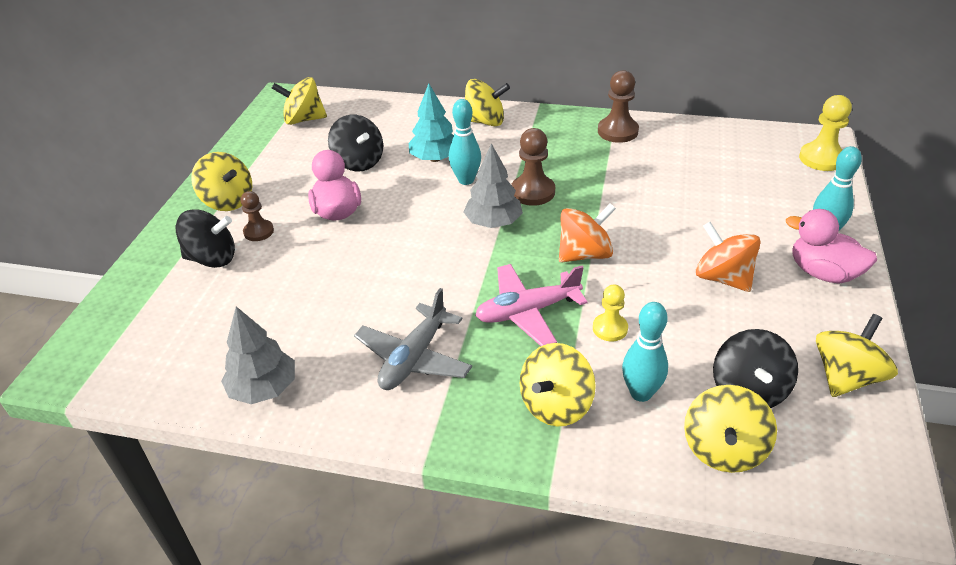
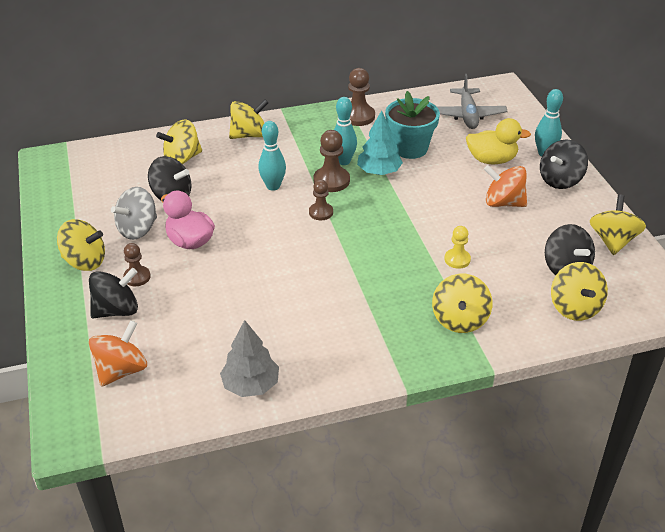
camera: 30 degrees left, 0 degrees up
yellow spinning top [272,77,327,125] -> yellow spinning top moved to [156,120,202,164]
grey plane [354,288,472,390] -> grey plane moved to [437,74,508,129]
turquoise tree [409,84,454,162] -> turquoise tree moved to [357,110,403,175]
grey tree [463,143,523,228] -> brown pawn [309,180,333,220]
pink plane [475,264,588,346] -> none
orange spinning top [559,203,616,262] -> orange spinning top moved to [89,320,147,387]
turquoise bowling pin [622,302,668,402] -> turquoise bowling pin moved to [334,97,357,165]
pink duck [786,209,877,284] -> black spinning top [540,140,588,189]
yellow pawn [799,95,852,171] -> none
none -> grey spinning top [111,187,157,240]
none -> turquoise flower pot [385,91,440,159]
none -> yellow duck [466,118,531,164]

